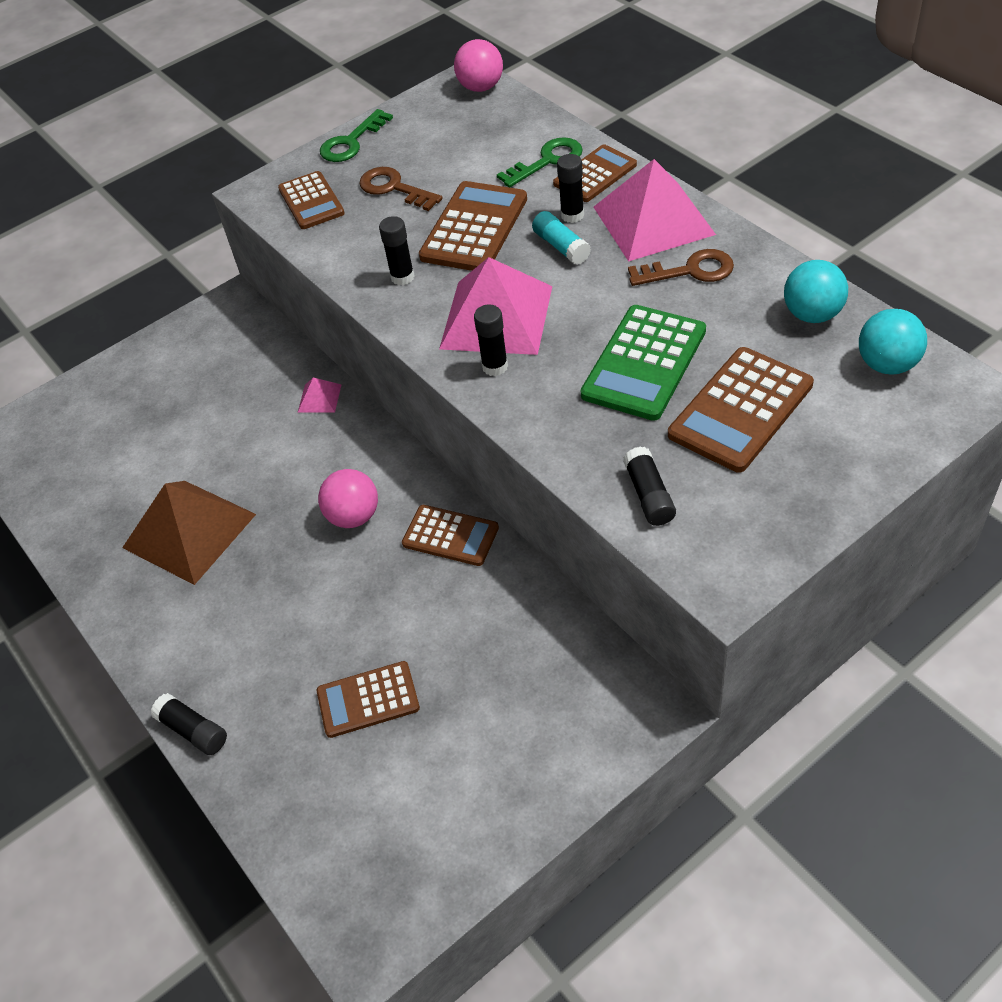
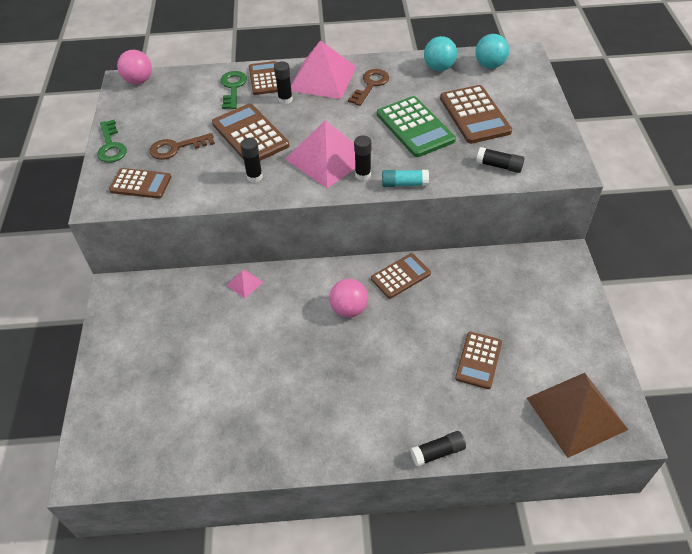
camera: 60 degrees left, 0 degrees up
brown pyramid [122,481,256,585] -> brown pyramid moved to [527,373,628,458]
turquoise glue stick [532,211,591,265] -> turquoise glue stick moved to [382,170,429,187]

